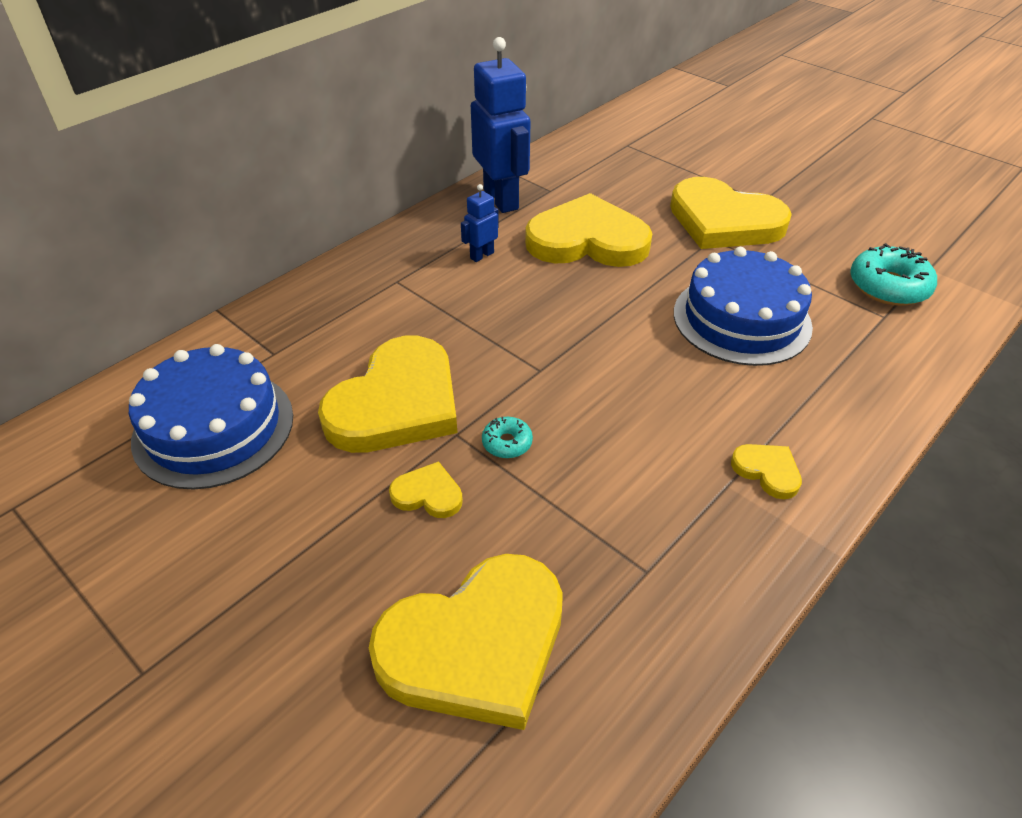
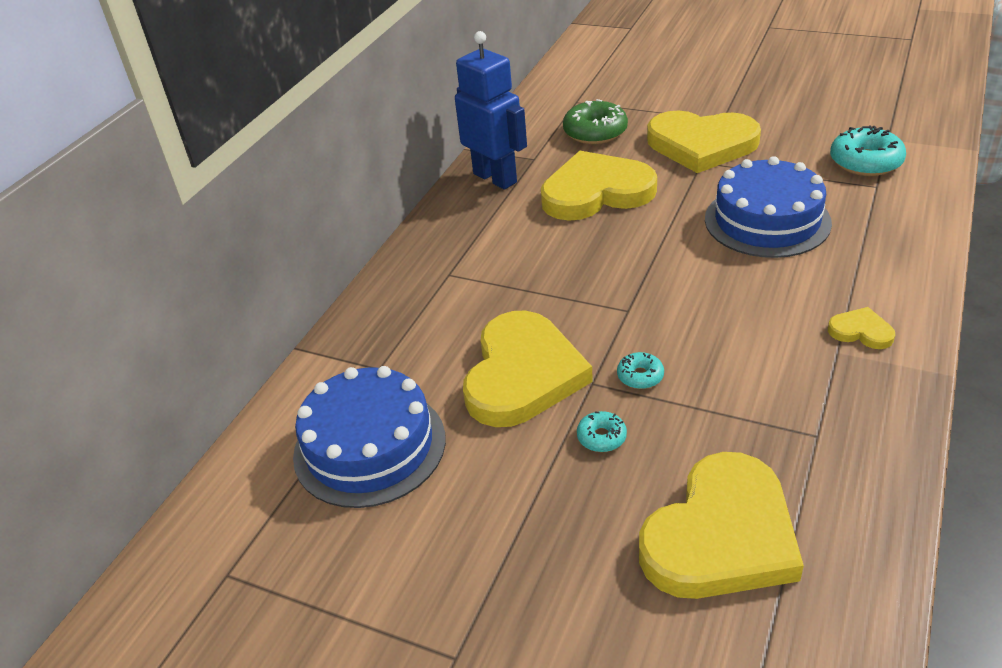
camera: 15 degrees left, 5 degrees down
yellow heart [389,461,463,518] -> turquoise donut [577,411,627,452]
blue robot [461,184,499,262] -> none
none -> green donut [563,99,628,144]

